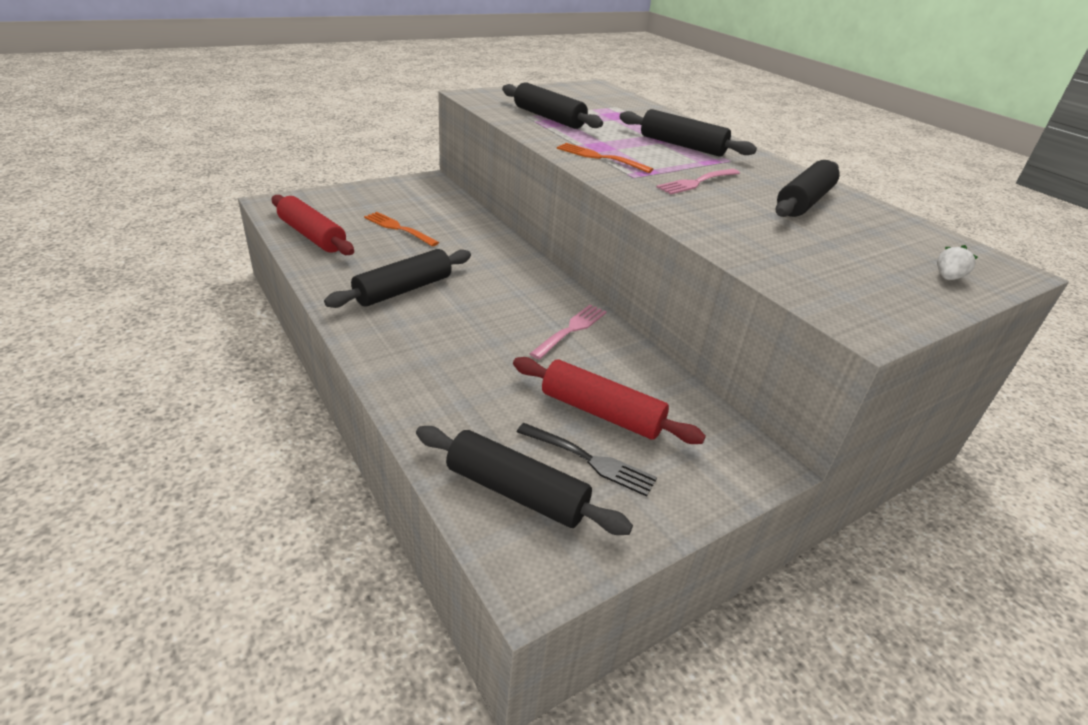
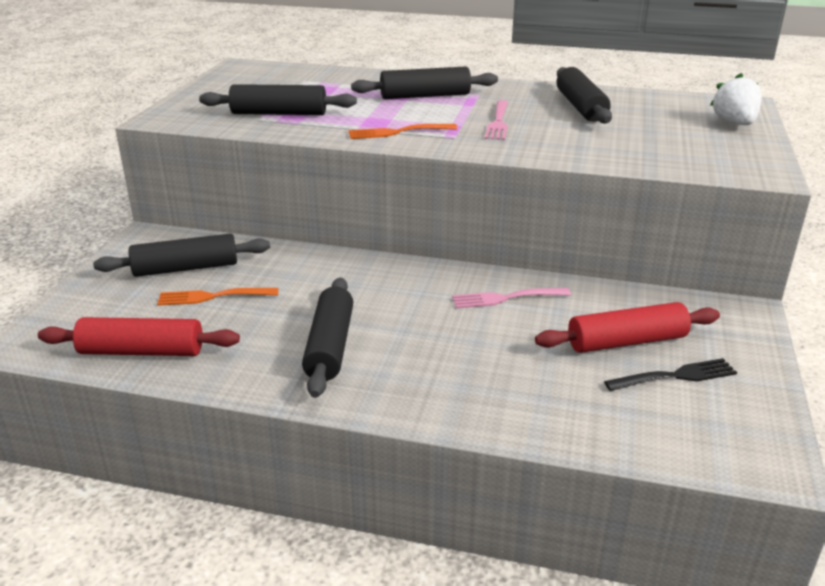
camera: 40 degrees left, 5 degrees down
black rolling pin [416,426,633,535] -> black rolling pin moved to [93,233,270,277]
pink fork [530,305,607,360] -> pink fork turned 90 degrees counterclockwise [452,288,571,308]
white strawberry [937,245,978,280] -> white strawberry [710,73,762,125], size x1.78

